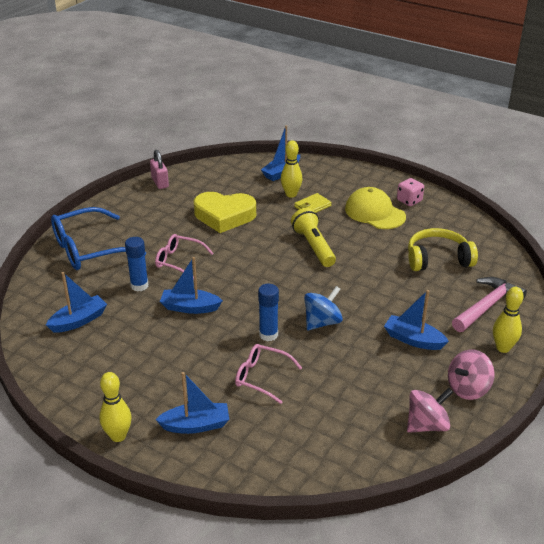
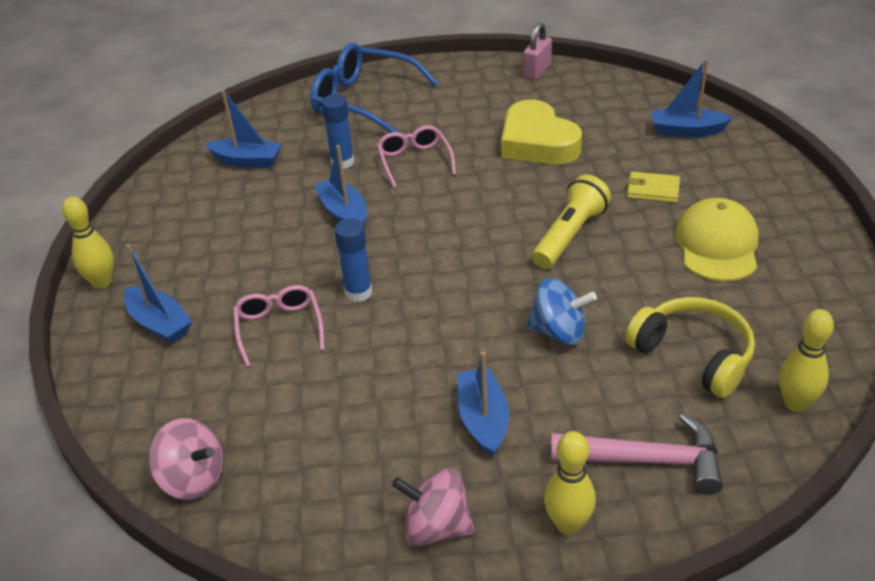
camera: 55 degrees right, 5 degrees up
yellow bowling pin [281,141,302,198] -> yellow bowling pin moved to [779,309,834,412]
blue spinning top [304,286,343,330] -> blue spinning top moved to [527,278,597,345]
pink dice [397,178,424,206] -> none
pink spinning top [407,388,453,433] -> pink spinning top moved to [149,418,223,500]

